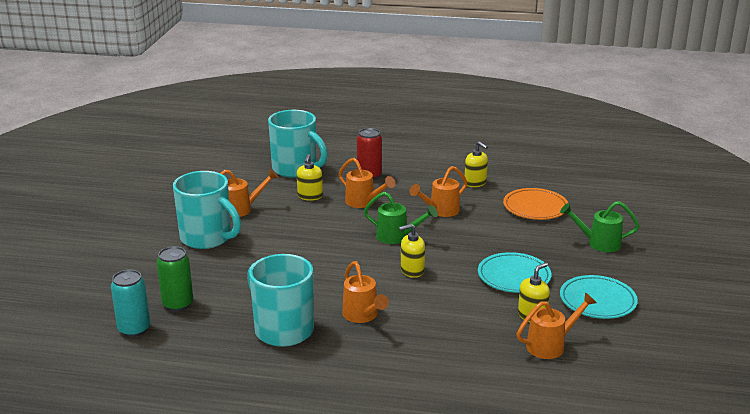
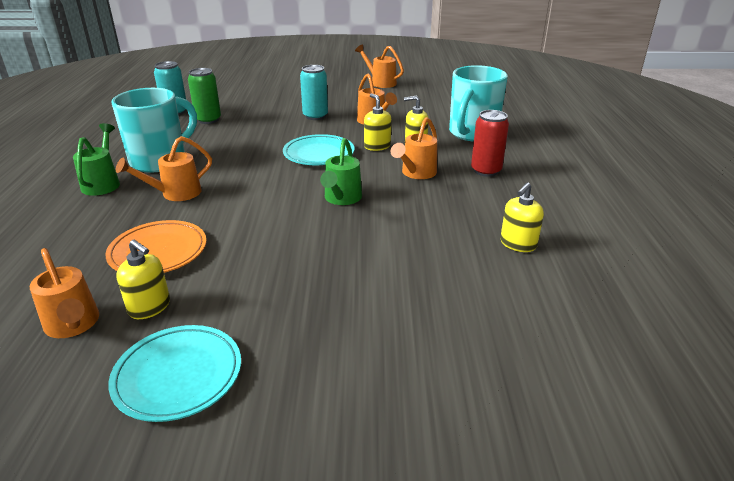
camera: 80 degrees right, 5 degrees up
turquoise mug [173,171,241,249] -> turquoise can [300,65,328,120]
yellow soap dispenser [399,224,425,278] -> yellow soap dispenser moved to [364,93,391,151]
orange watering can [409,166,467,217] -> orange watering can moved to [355,44,404,88]
turquoise plate [478,252,552,293] -> turquoise plate moved to [283,134,354,165]
orange plate [503,188,568,220] -> orange plate moved to [105,220,206,273]
green watering can [560,201,639,252] -> green watering can moved to [73,123,120,196]

